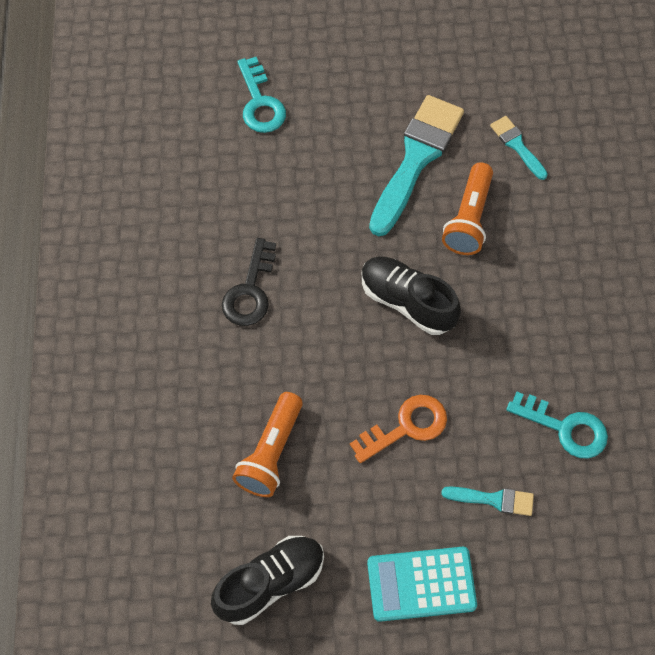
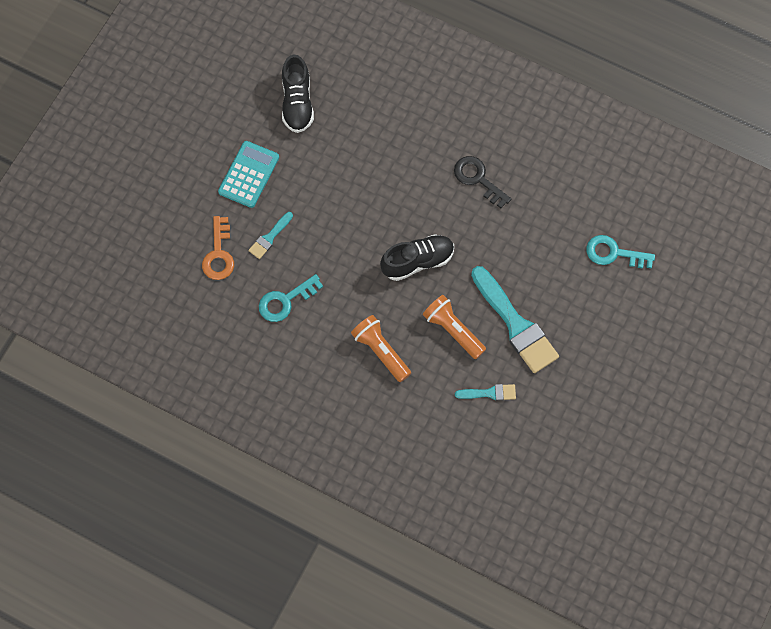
camera: 120 degrees right, 5 degrees up
orange flashlight [232,392,303,497] -> orange flashlight moved to [351,315,411,382]
orange key [350,395,447,463] -> orange key moved to [202,216,234,280]

